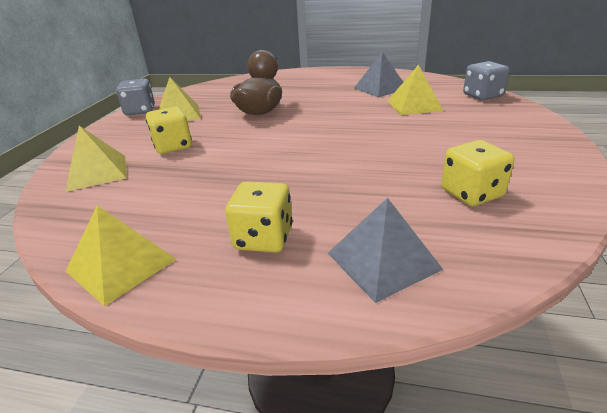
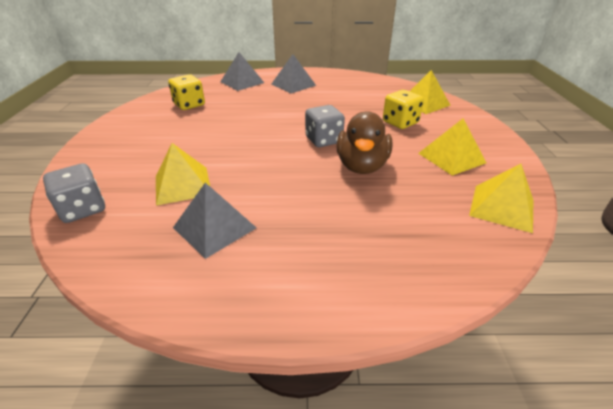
camera: 165 degrees right, 5 degrees up
yellow pyramid [66,205,176,306] -> yellow pyramid moved to [469,164,533,233]
grey dice [116,79,155,115] -> grey dice moved to [305,105,345,147]
yellow dice [225,181,293,253] -> grey pyramid [271,54,316,94]

